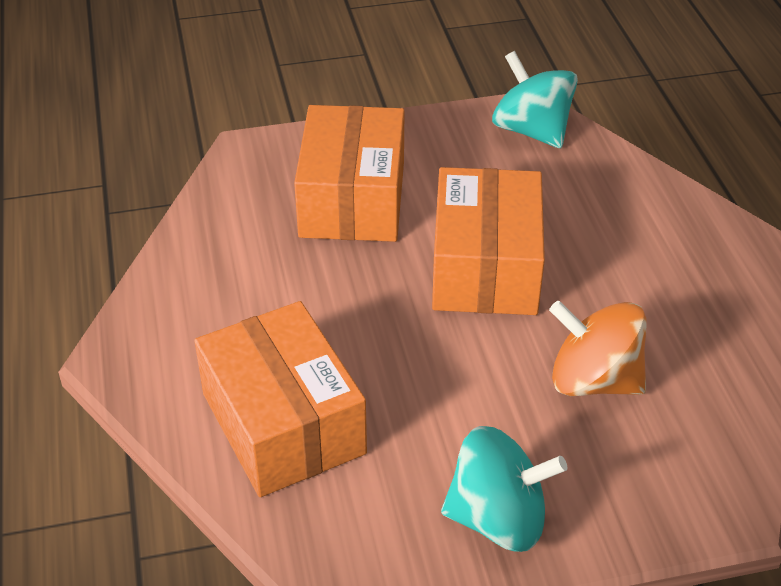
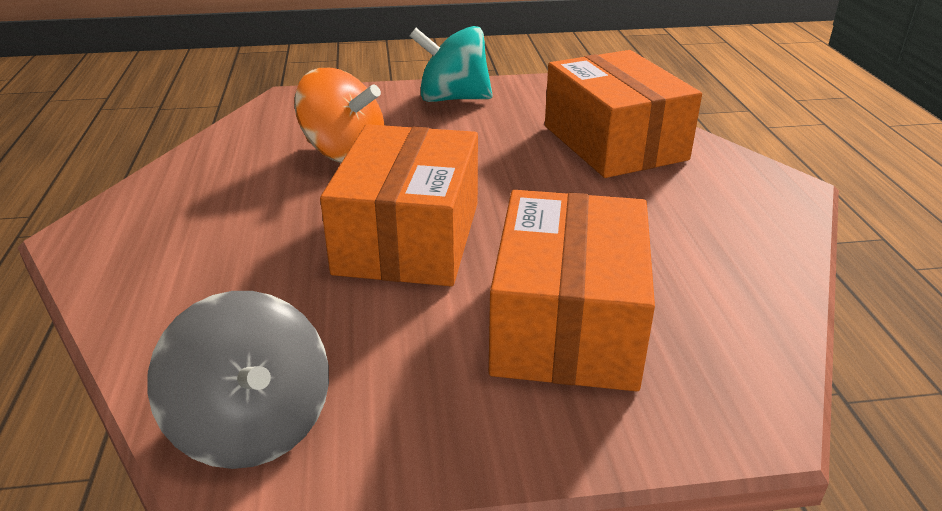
camera: 175 degrees left, 10 degrees down
turquoise spinning top [492,51,578,148] -> grey spinning top [147,291,329,469]

